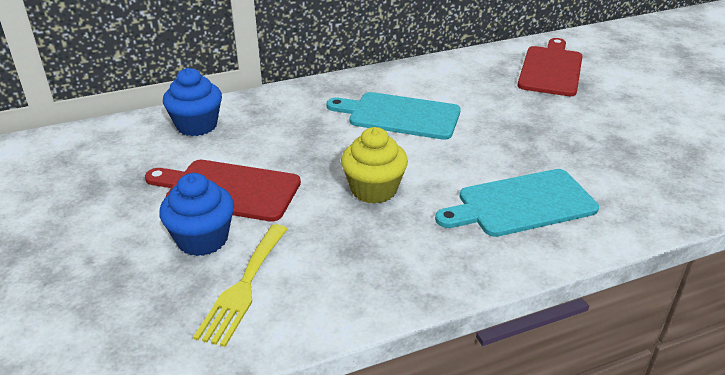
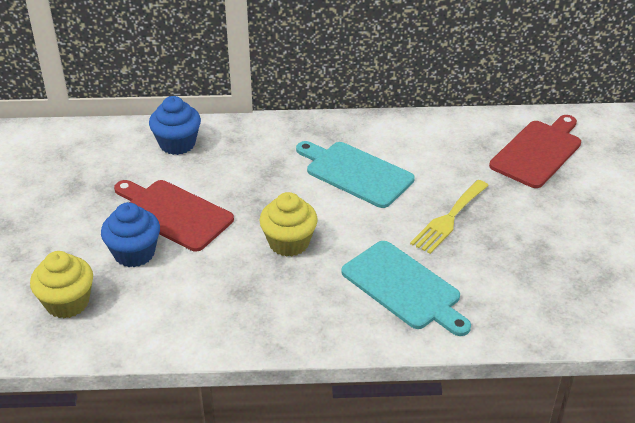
camera: 20 degrees right, 5 degrees up
yellow fork [193,224,288,347] -> yellow fork moved to [410,180,489,254]
turquoise cutting board [435,169,599,237] -> turquoise cutting board turned 135 degrees counterclockwise [341,241,471,336]
none -> yellow cupcake [30,251,93,319]

